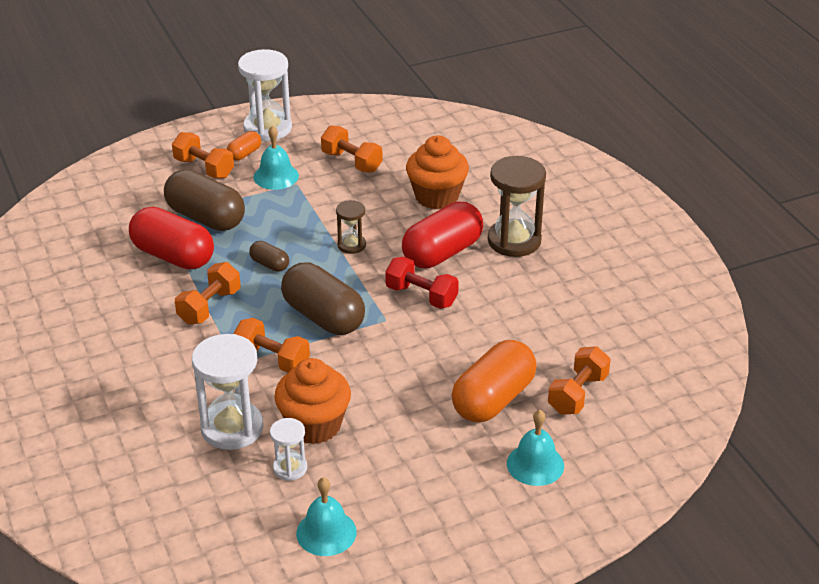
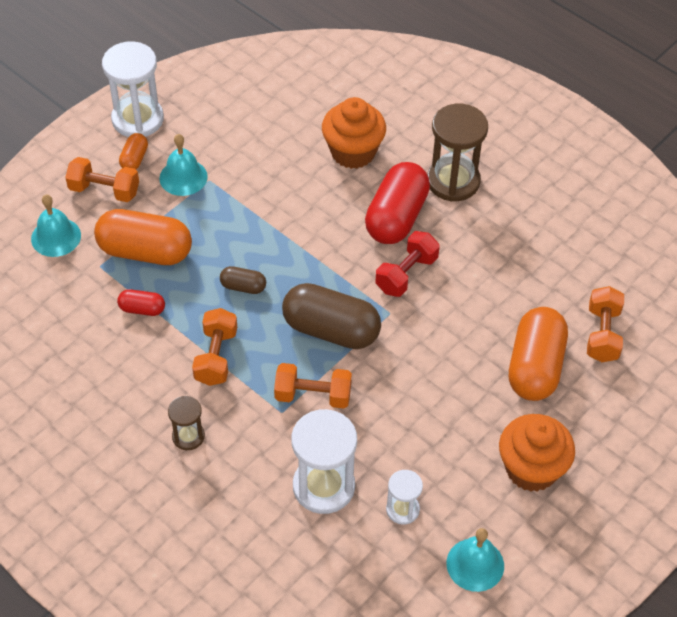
camera: 25 degrees left, 15 degrees up
red capsule [129,207,214,270] -> red capsule [117,289,165,316], size x0.48
brown capsule [164,169,245,231] -> orange capsule [94,209,192,265]
orange cupcake [274,358,351,444] -> orange cupcake moved to [499,414,575,492]
orange dumbbell [321,125,383,173] -> none
brown hourglass [336,200,366,254] -> brown hourglass moved to [168,396,205,450]
red dumbbell [385,257,459,309] -> red dumbbell turned 60 degrees counterclockwise [375,231,440,297]
turquoise bell [507,410,564,486] -> turquoise bell moved to [31,194,81,257]

